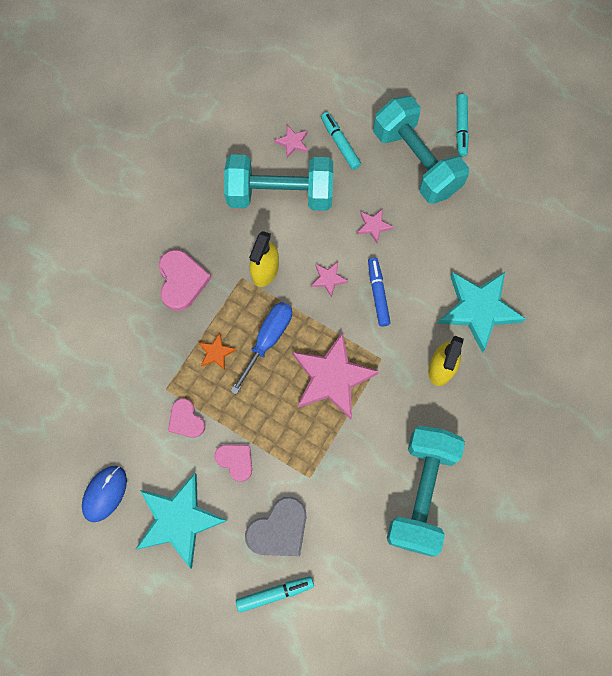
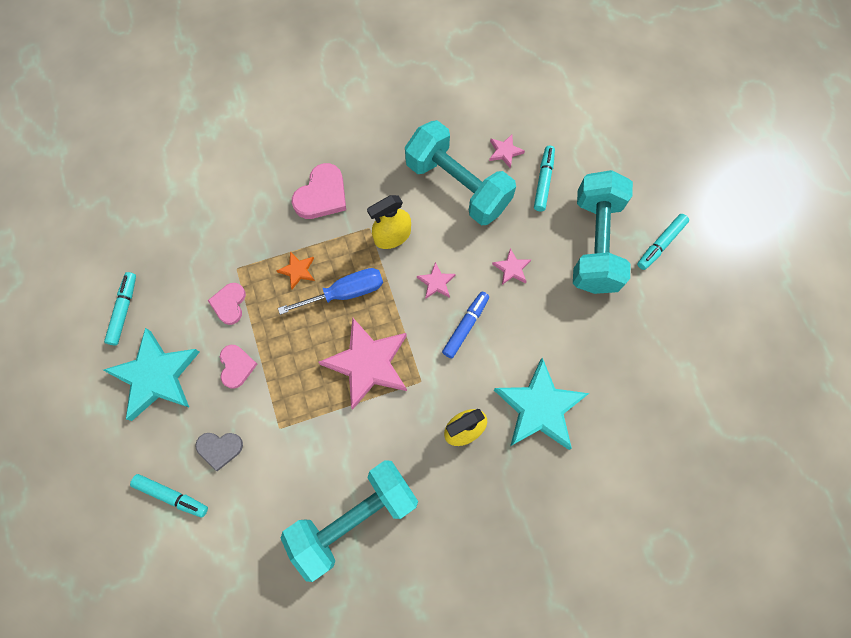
camera: 40 degrees right, 0 degrees up
blue mouse [82,466,127,522] -> turquoise marker [104,272,136,346]
grey heart [245,497,306,556] -> grey heart [195,433,243,471], size x0.65

